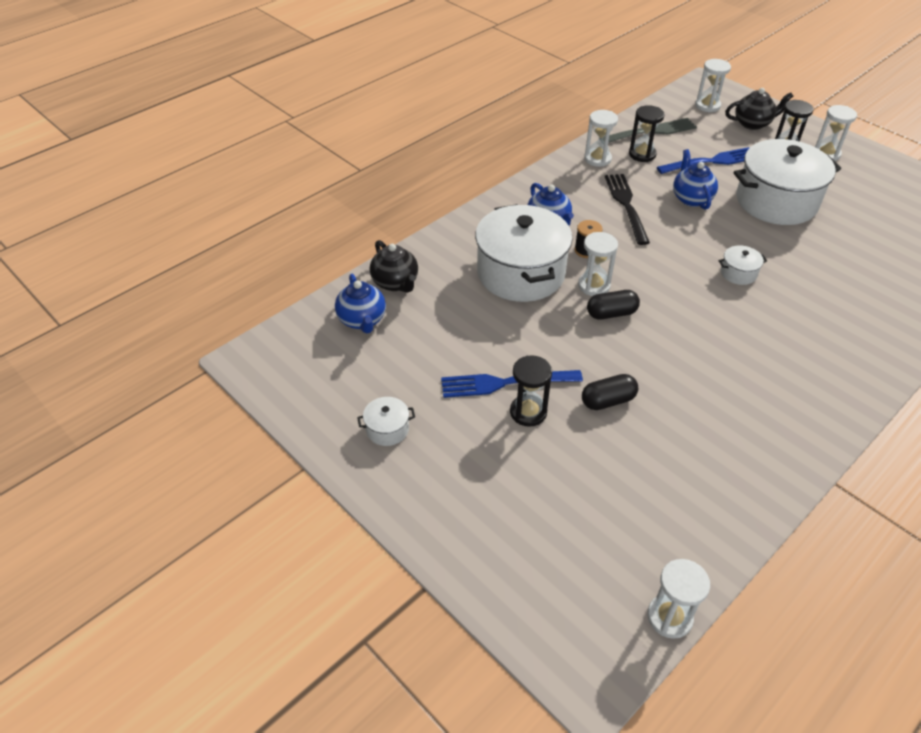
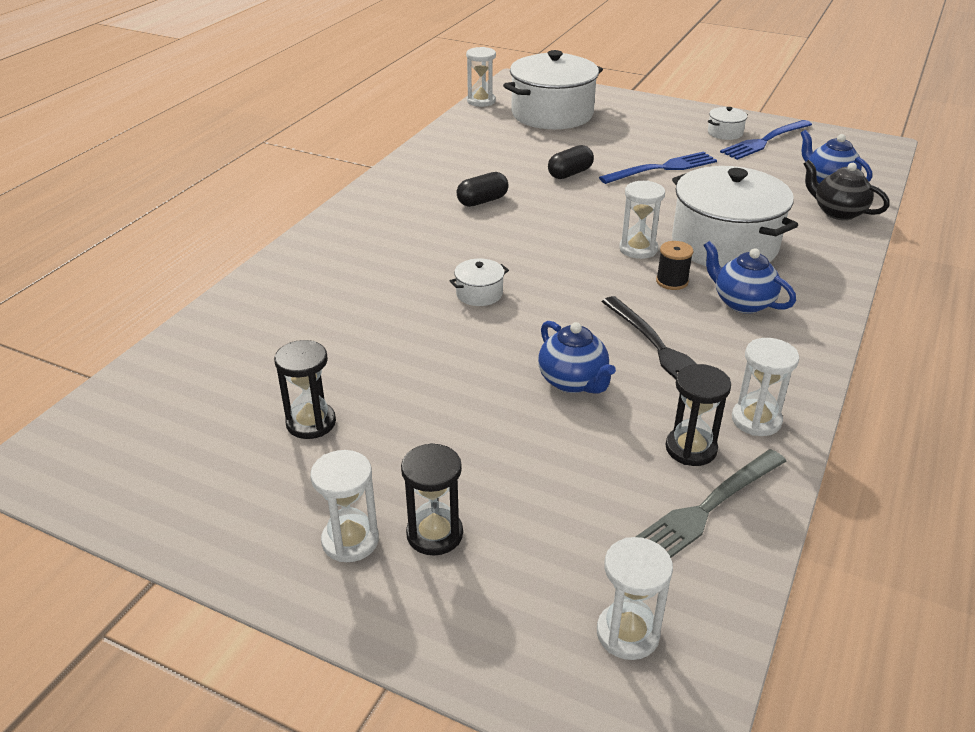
camera: 160 degrees right, 10 degrees down
black hourglass [510,355,552,427] -> black hourglass moved to [274,340,336,439]
black capsule [587,290,640,319] -> black capsule moved to [456,172,509,207]
blue fork [657,147,749,174] -> blue fork moved to [720,120,812,160]
black teapot [725,88,793,130] -> none
white pot [733,139,841,225] -> white pot moved to [503,50,603,129]

